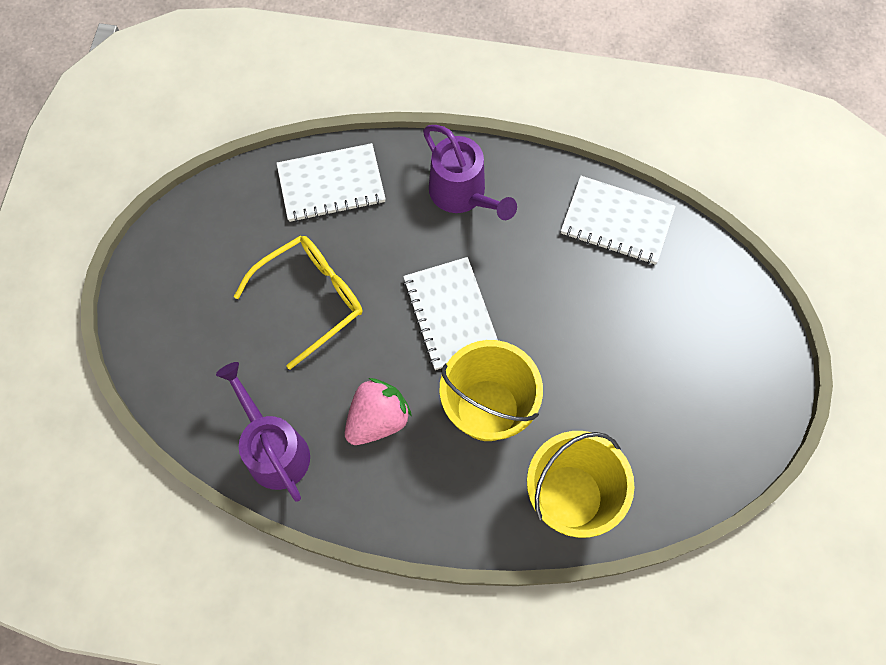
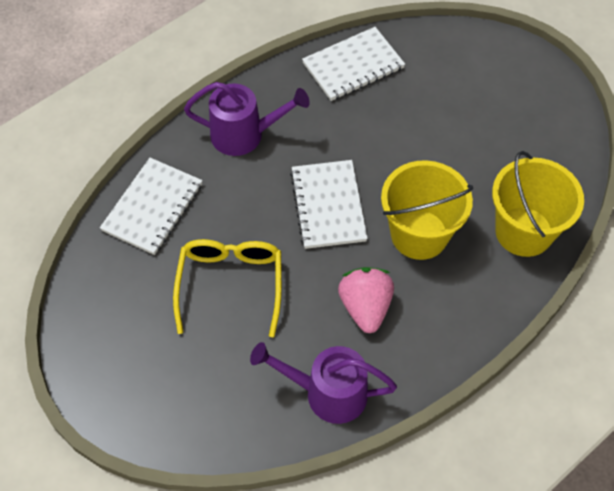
camera: 50 degrees left, 10 degrees down
white notebook [403,257,498,370] -> white notebook turned 60 degrees clockwise [290,160,368,249]

